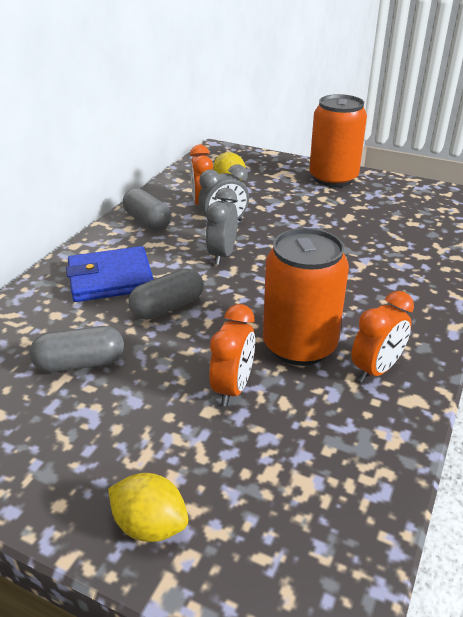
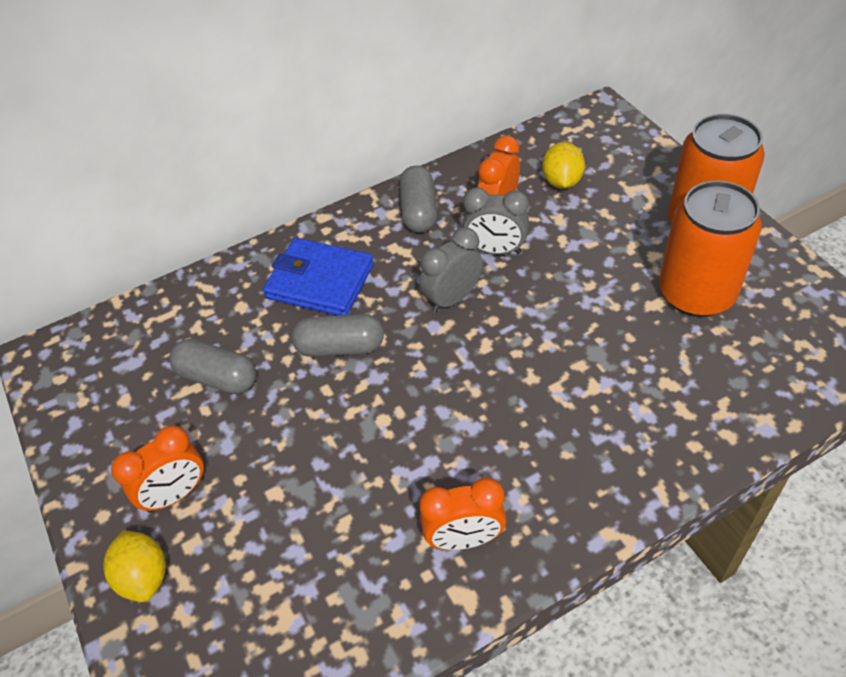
camera: 40 degrees right, 15 degrees up
orange clock [209,304,255,406] -> orange clock moved to [111,425,204,513]
orange can [263,228,349,366] -> orange can moved to [659,181,762,317]

